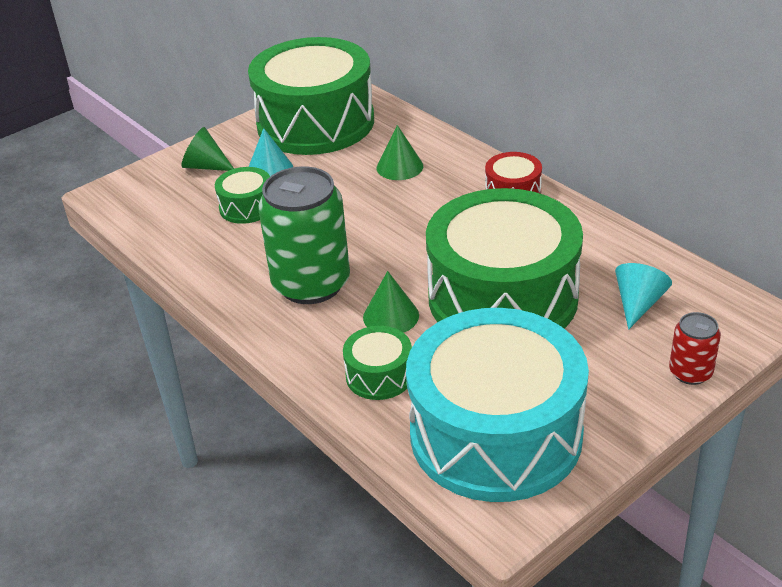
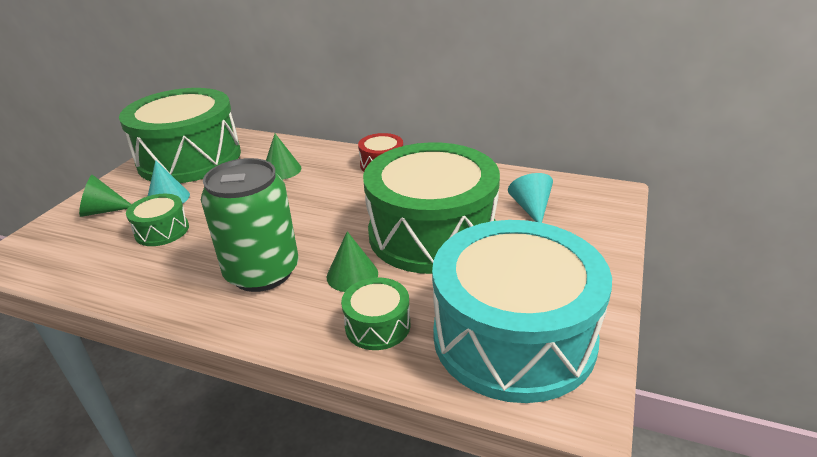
camera: 30 degrees left, 5 degrees down
red can [669,312,721,385] -> none

